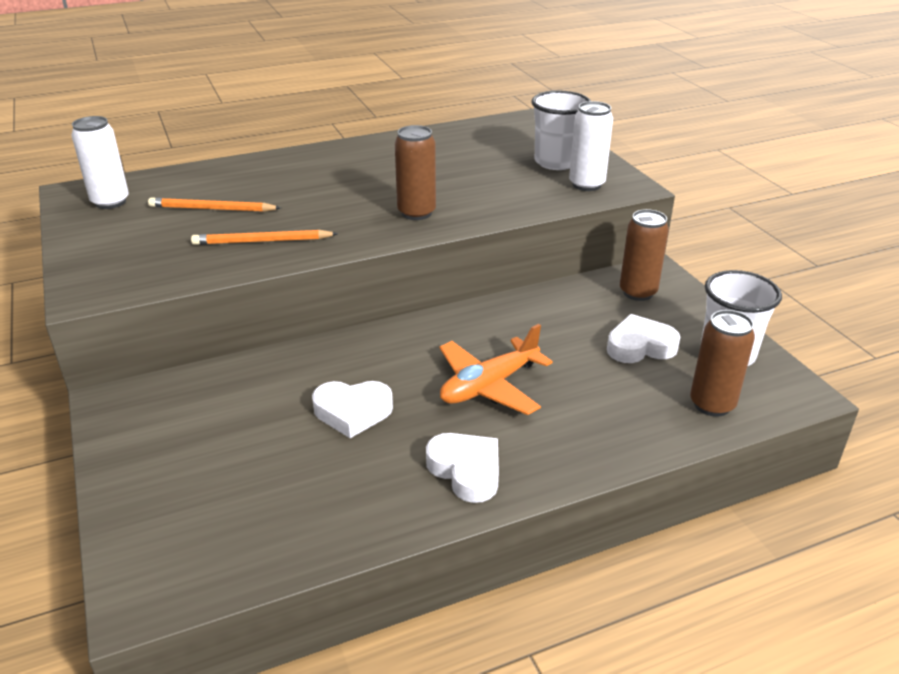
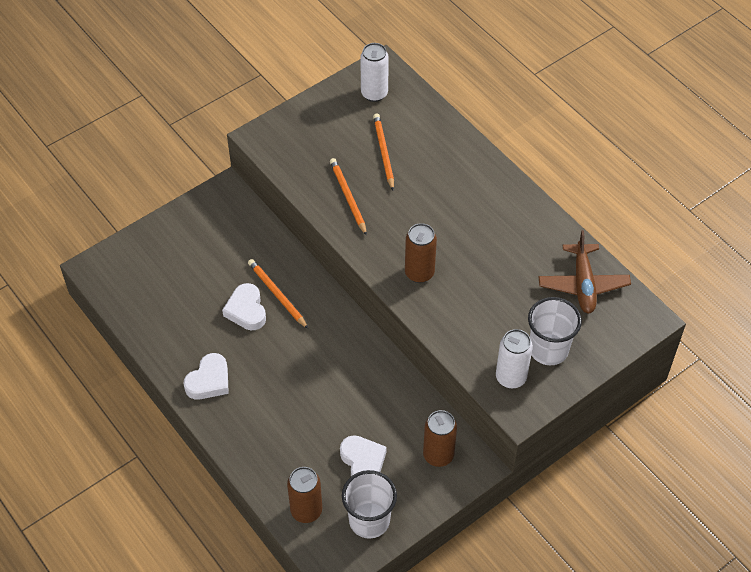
camera: 75 degrees right, 20 degrees up
orange plane [439,324,553,415] -> none
none -> orange pencil [248,259,308,329]
none -> brown plane [539,230,631,313]

